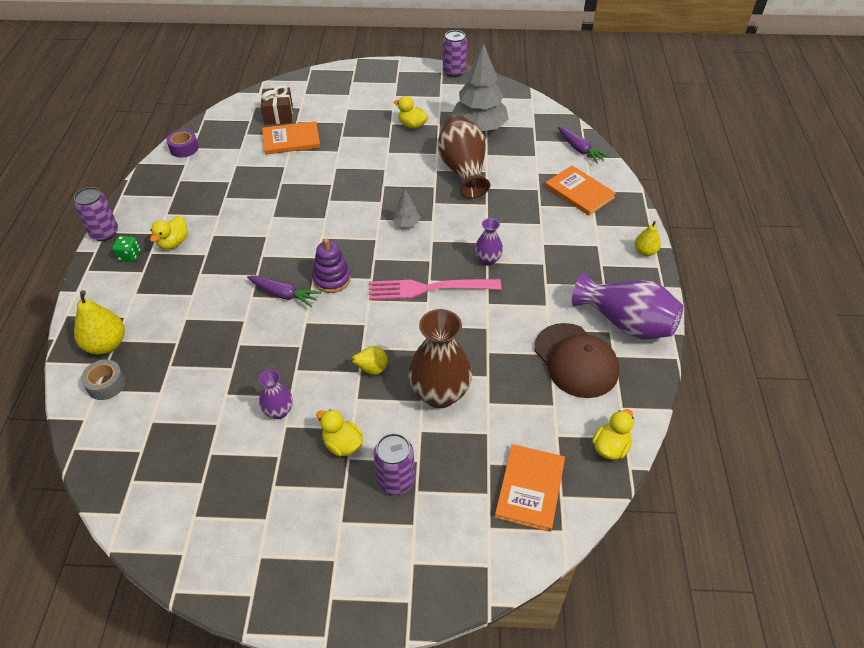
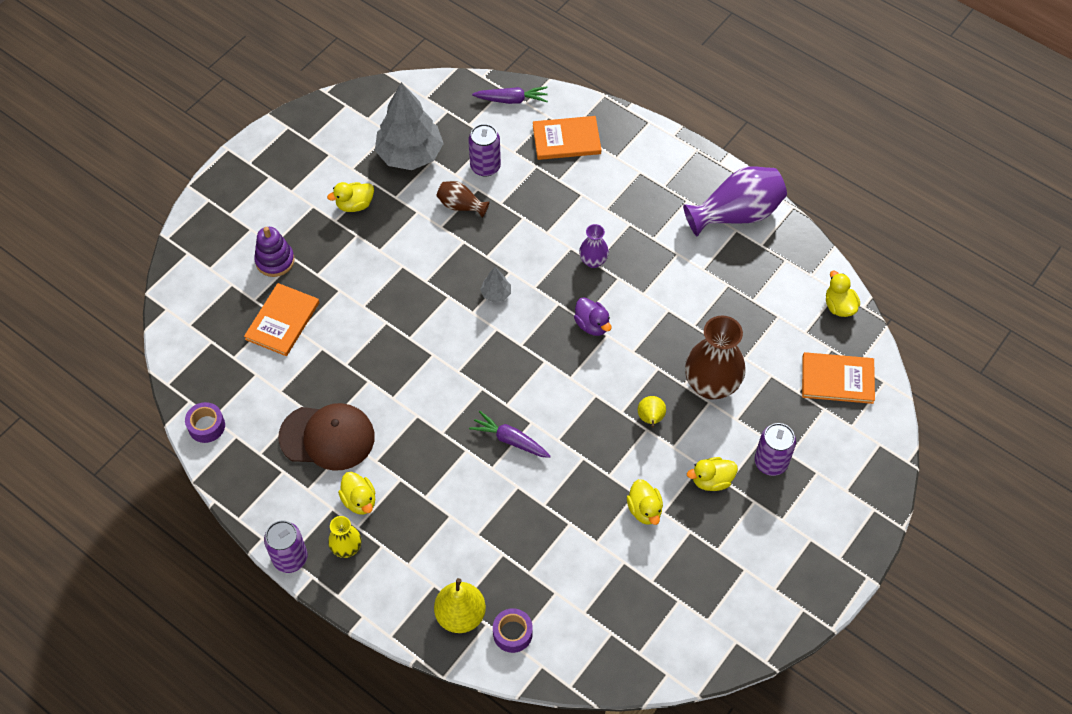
camera: 55 degrees left, 10 degrees up
grey tape [81,359,126,400] -> purple tape [493,608,533,653]
green dice [112,236,141,262] -> yellow vase [328,516,362,558]
purple carrot [247,276,321,307] -> purple carrot turned 120 degrees counterclockwise [469,411,551,458]
purple vase [259,369,293,419] -> yellow duck [627,479,663,525]
brown gift [261,86,293,124] -> none
purple stacking toy [312,238,351,293] -> purple stacking toy moved to [254,227,295,277]
pink fork [369,279,501,300] -> purple duck [574,297,611,336]
brown vase [438,116,490,199] -> brown vase [437,181,490,218], size x0.52
purple can [443,30,467,77] -> purple can moved to [468,124,501,176]
orange book [495,444,565,532] -> orange book turned 45 degrees counterclockwise [802,352,875,404]
brown cap [534,323,619,398] -> brown cap moved to [278,403,375,471]
yellow pear [635,221,661,256] -> none

